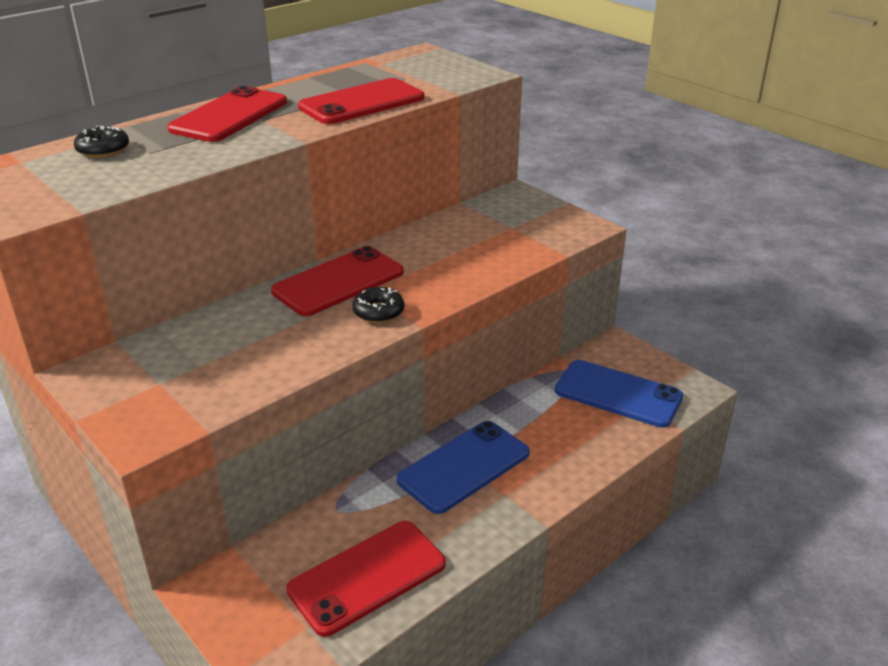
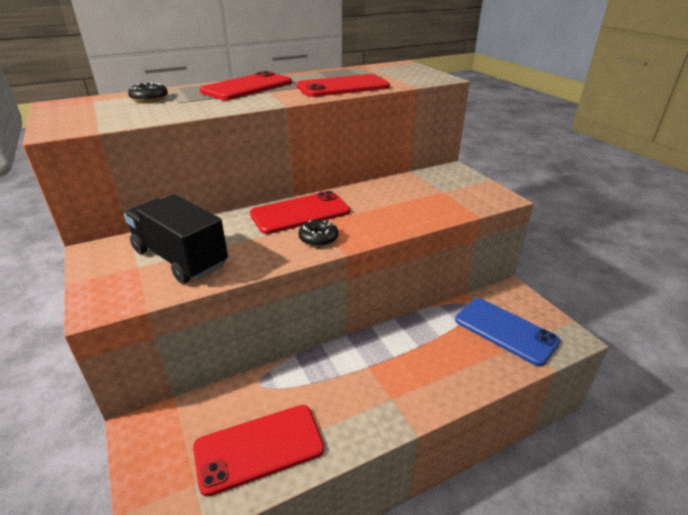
camera: 15 degrees right, 0 degrees up
blue phone [397,421,530,514] -> none
none -> black truck [124,194,228,284]

